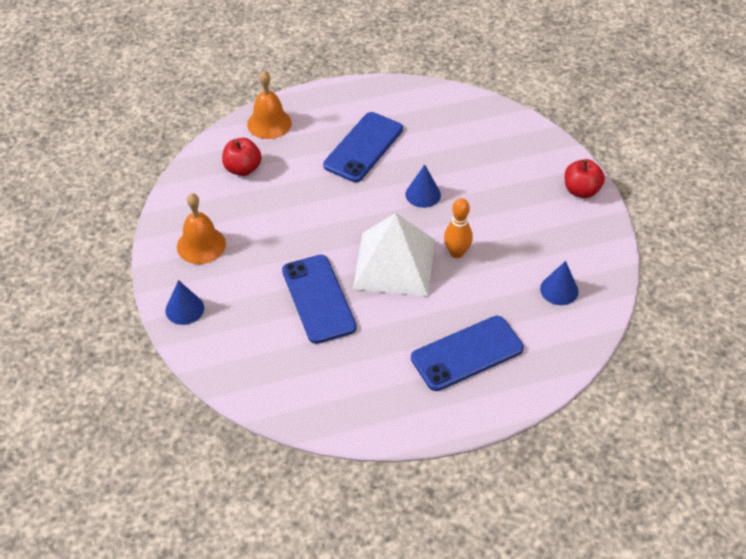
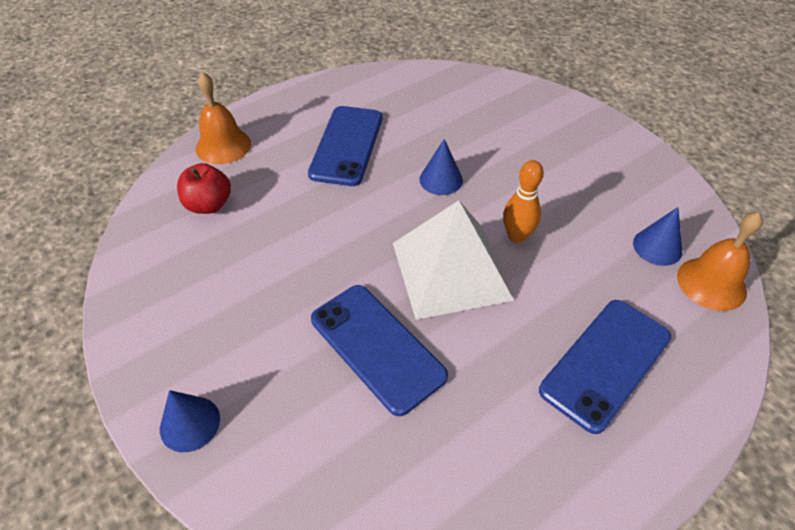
camera: 20 degrees left, 0 degrees up
orange bell [177,193,226,264] -> orange bell moved to [677,212,763,311]
red apple [564,159,605,198] -> none

